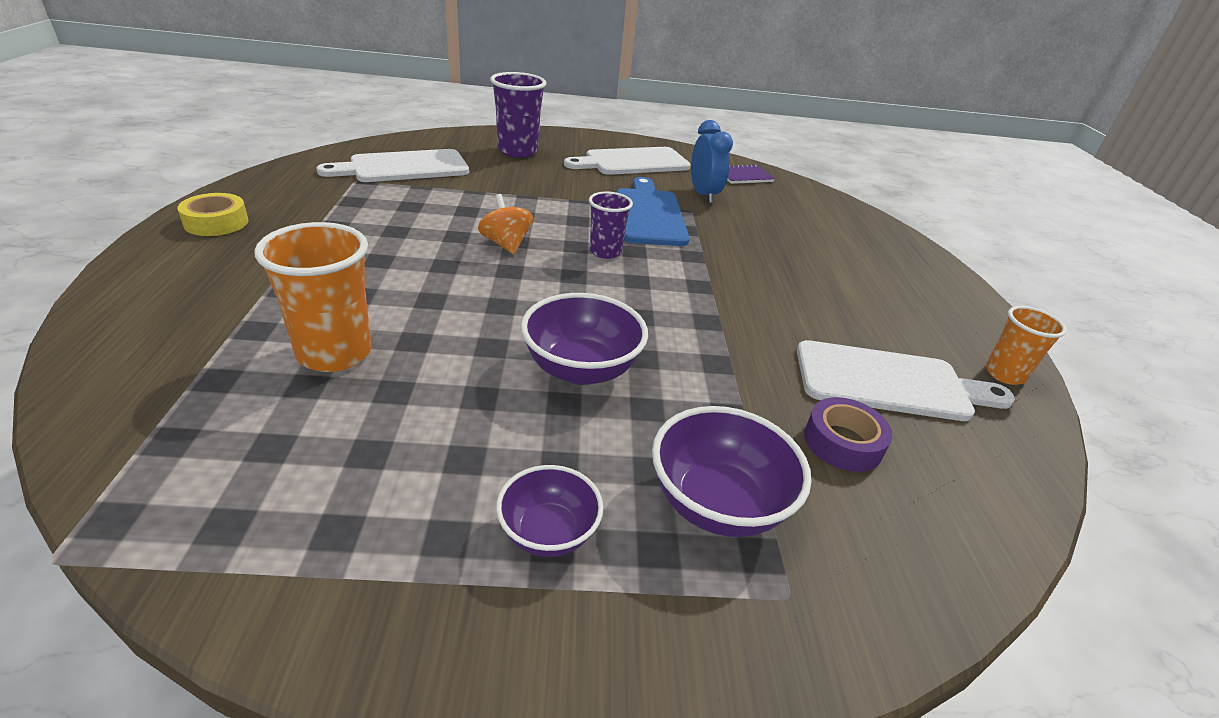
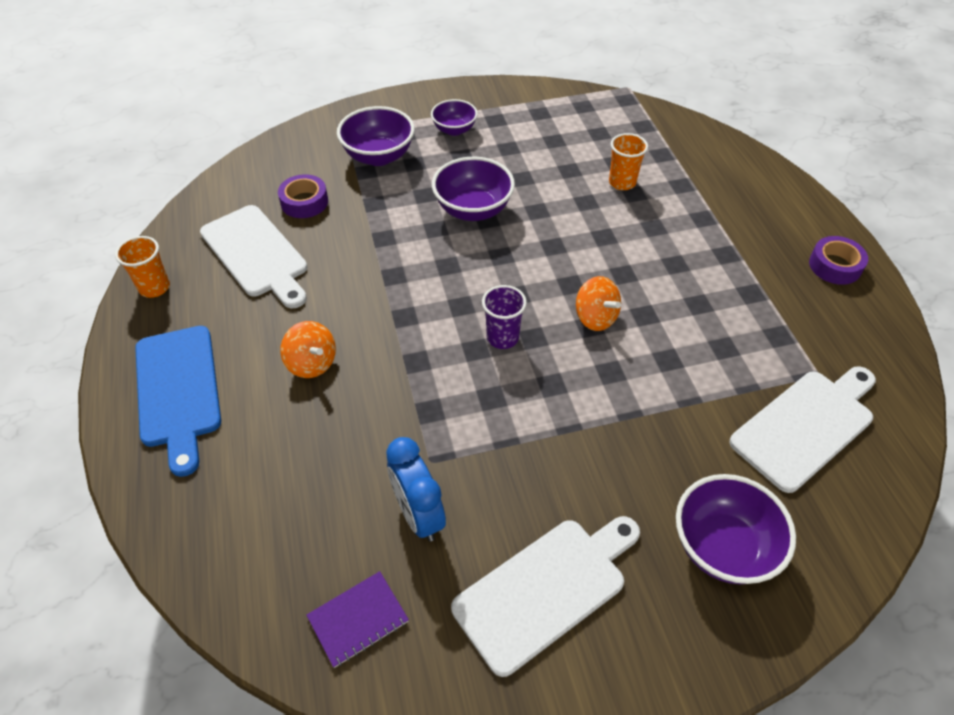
camera: 170 degrees right, 15 degrees up
yellow tape [178,193,248,236] -> purple tape [809,236,868,285]
orange cup [254,222,372,372] -> orange cup [609,133,648,190], size x0.62
purple cup [490,72,546,157] -> purple bowl [676,474,796,584]
blue cutting board [616,177,690,246] -> blue cutting board moved to [135,326,221,477]
white cutting board [797,340,1015,421] -> white cutting board turned 120 degrees counterclockwise [200,205,307,308]
none -> orange spinning top [280,321,336,378]

